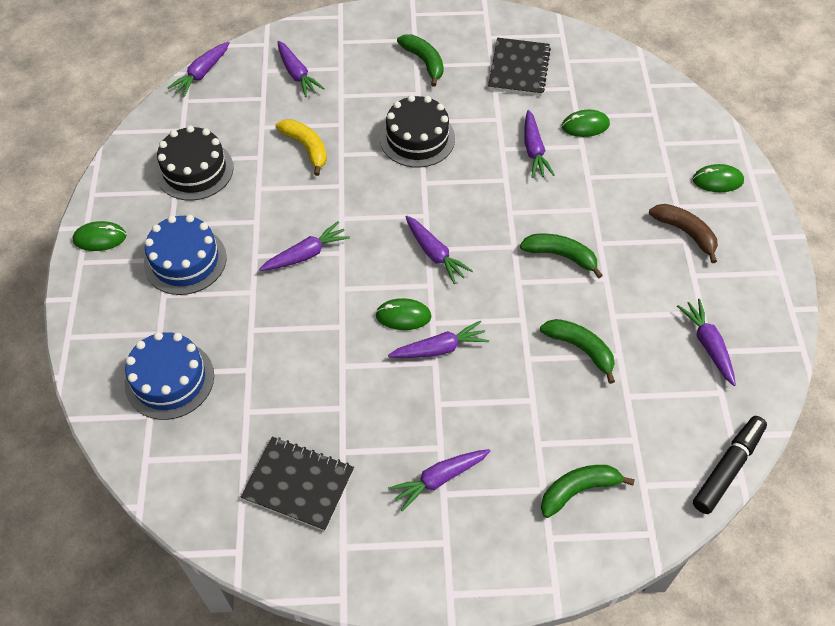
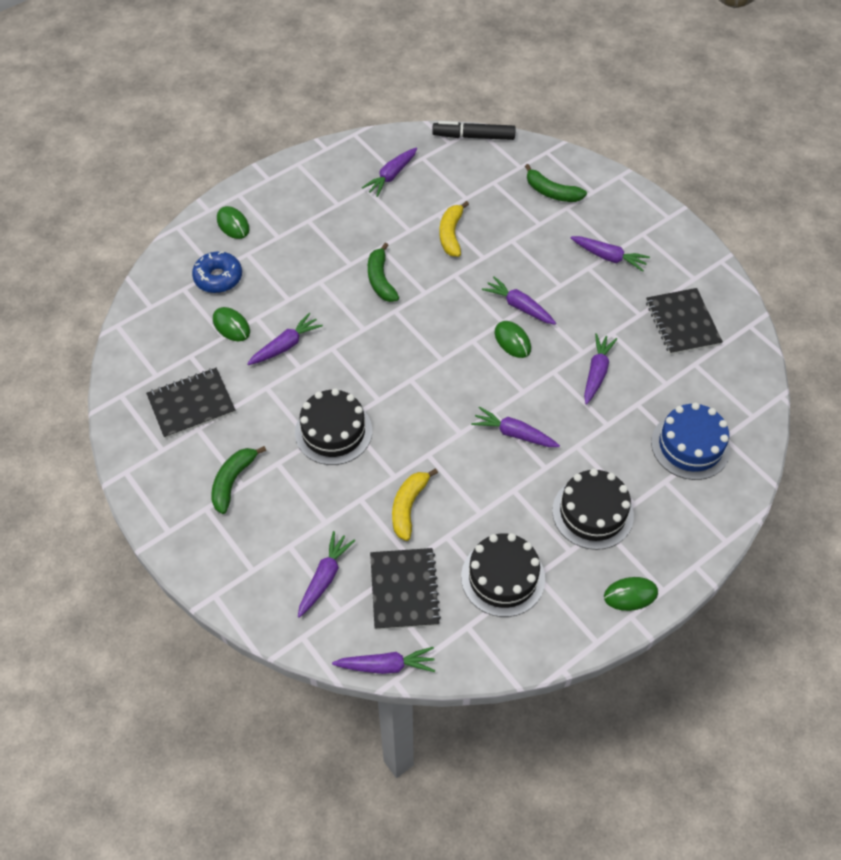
camera: 125 degrees left, 0 degrees up
green mouse [72,221,127,251] -> green mouse turned 60 degrees counterclockwise [604,577,658,611]
blue cake [144,215,227,295] -> black cake [552,469,634,550]
purple carrot [405,216,473,284] -> purple carrot moved to [584,333,617,404]
green banana [540,319,615,384] -> yellow banana [440,201,469,257]
brown banana [649,204,718,263] -> none
none -> blue donut [192,251,242,293]
none -> black notebook [370,548,441,630]

